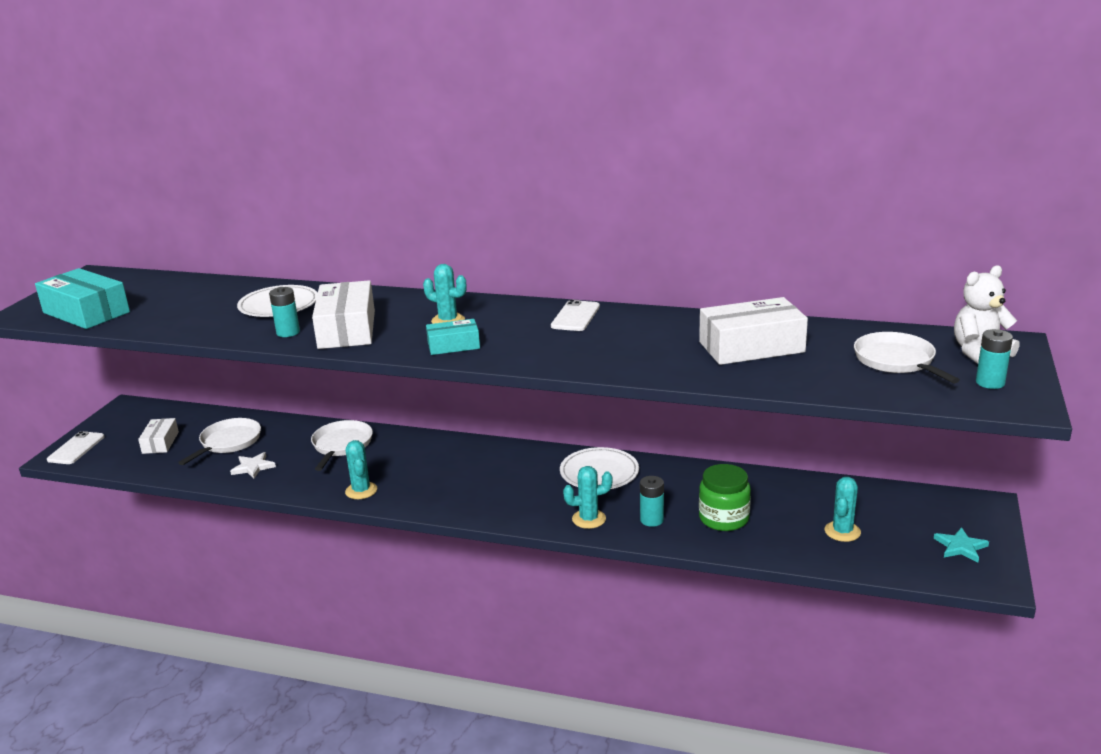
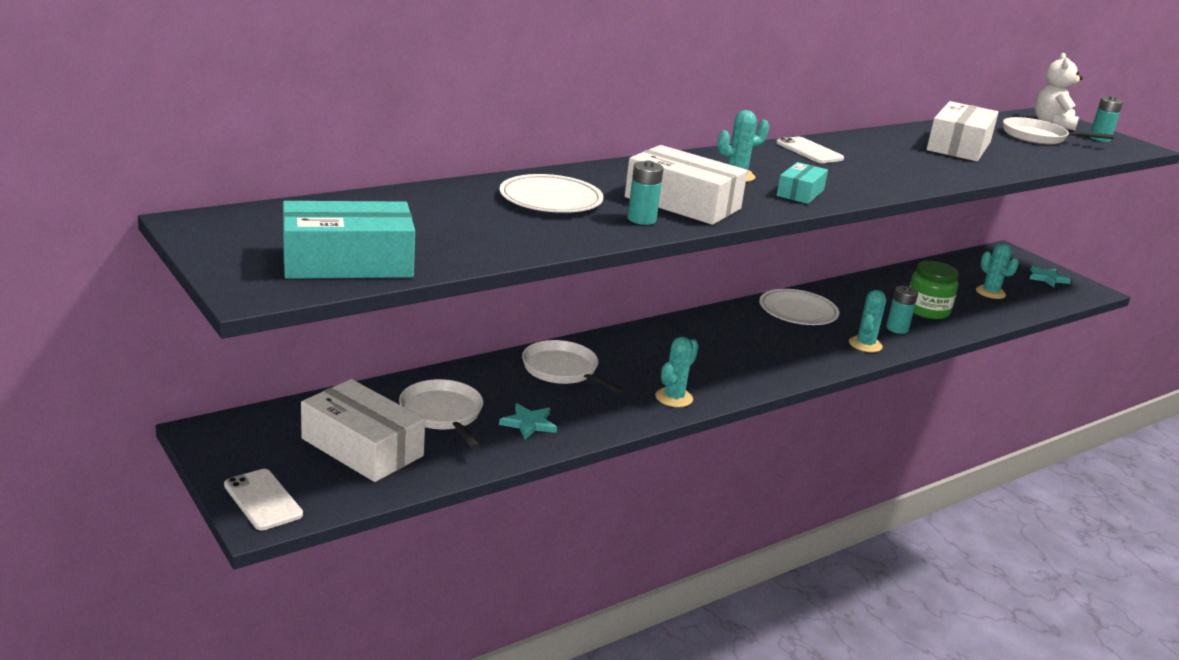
camera: 55 degrees left, 0 degrees up
white box [138,418,179,454] -> white box [301,379,425,482], size x1.78
white star [230,452,276,479] -> turquoise star [499,404,557,440]
turquoise cactus [345,440,377,499] -> turquoise cactus turned 75 degrees counterclockwise [655,336,699,407]

